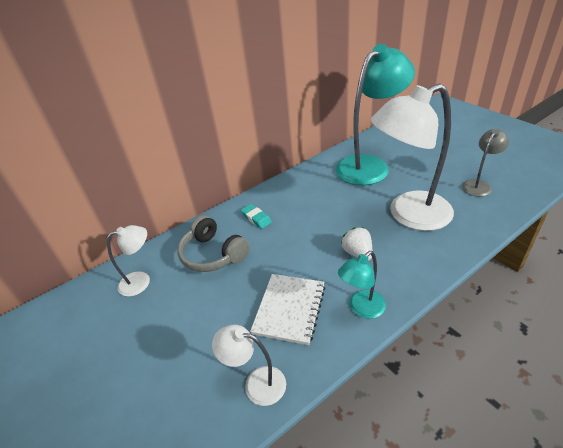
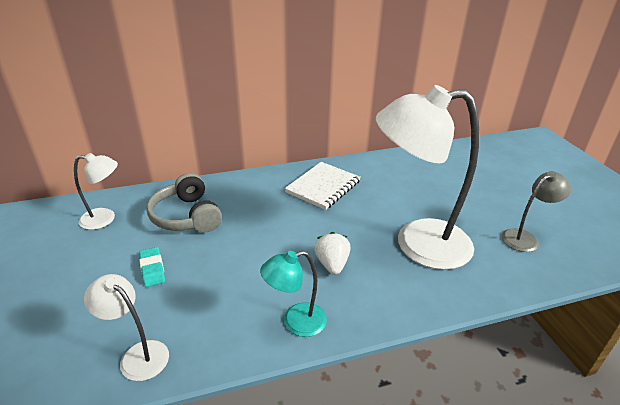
camera: 15 degrees right, 5 degrees down
turquoise eraser [241,204,272,229] -> turquoise eraser moved to [139,247,165,287]
white notebook [250,274,325,345] -> white notebook moved to [285,162,361,210]
turquoise lamp [335,44,415,185] -> none

